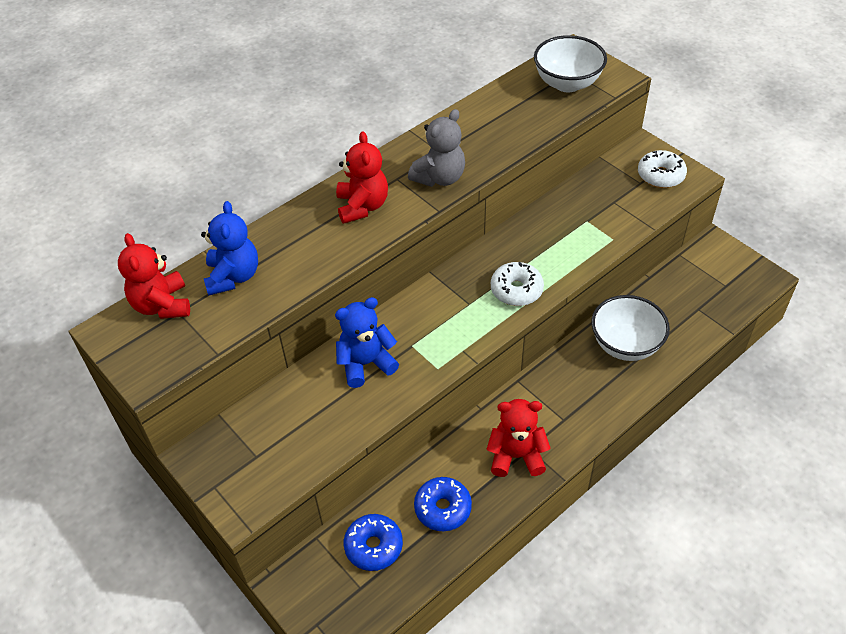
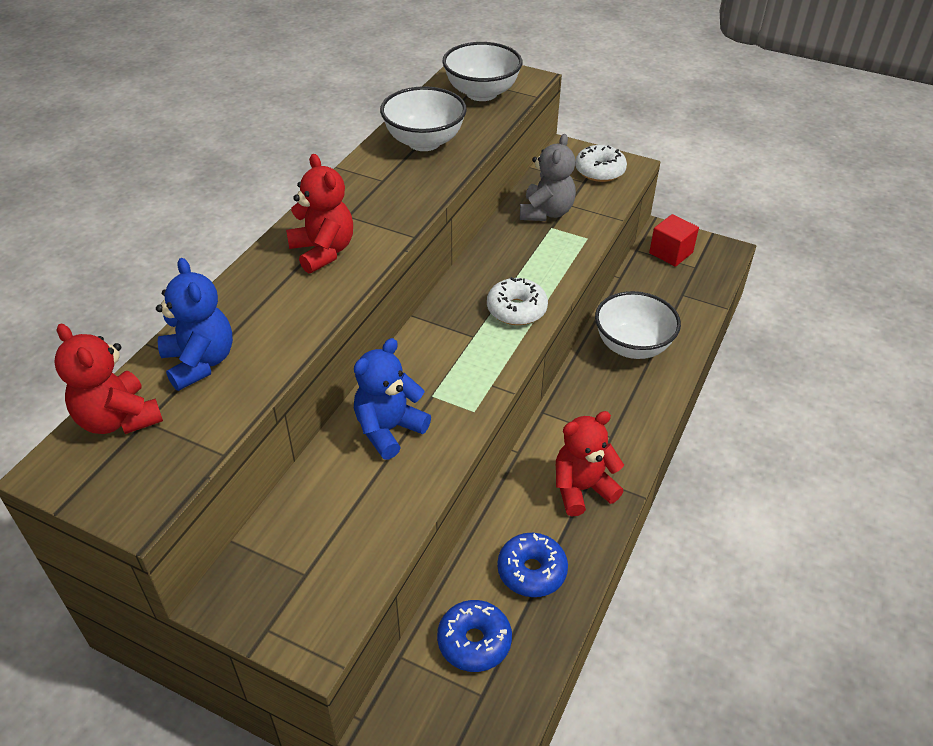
camera: 25 degrees left, 5 degrees down
grey teddy bear [408,109,465,187] -> grey teddy bear moved to [520,134,576,221]
none -> white bowl [380,86,467,151]
none -> red cube [649,214,699,267]

